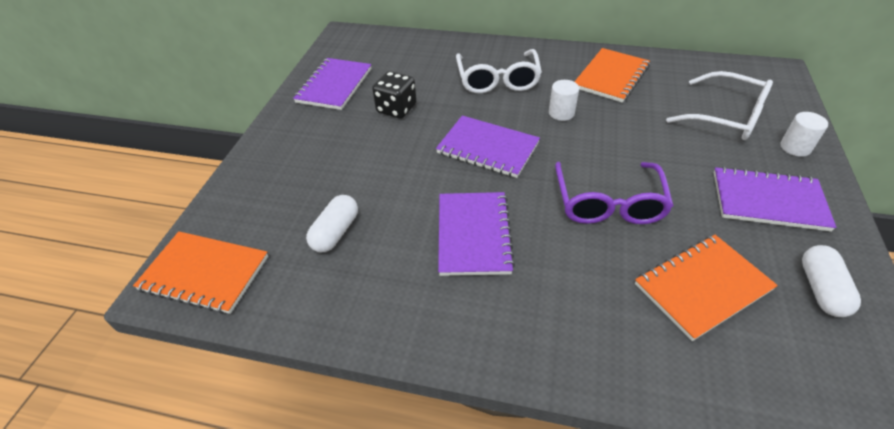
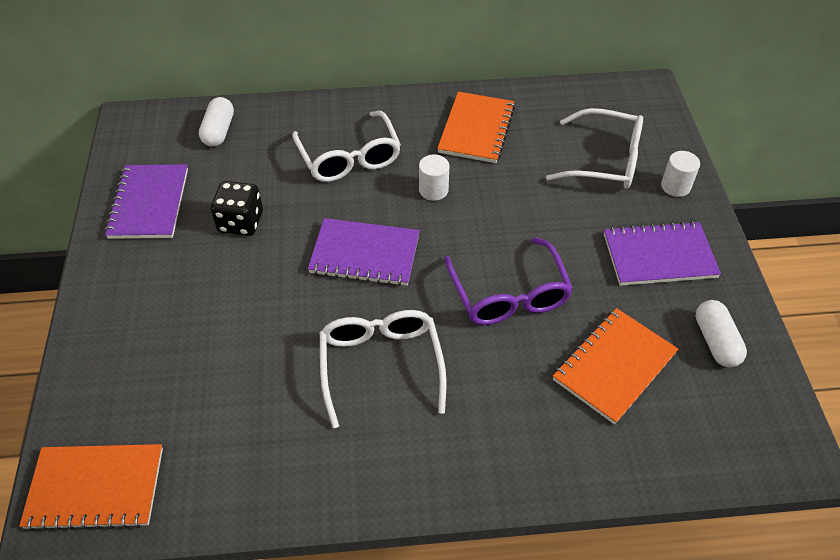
camera: 20 degrees left, 5 degrees up
white capsule [306,195,358,252] -> white capsule moved to [199,97,234,147]
purple notebook [438,192,515,276] -> white glasses [320,310,447,428]

